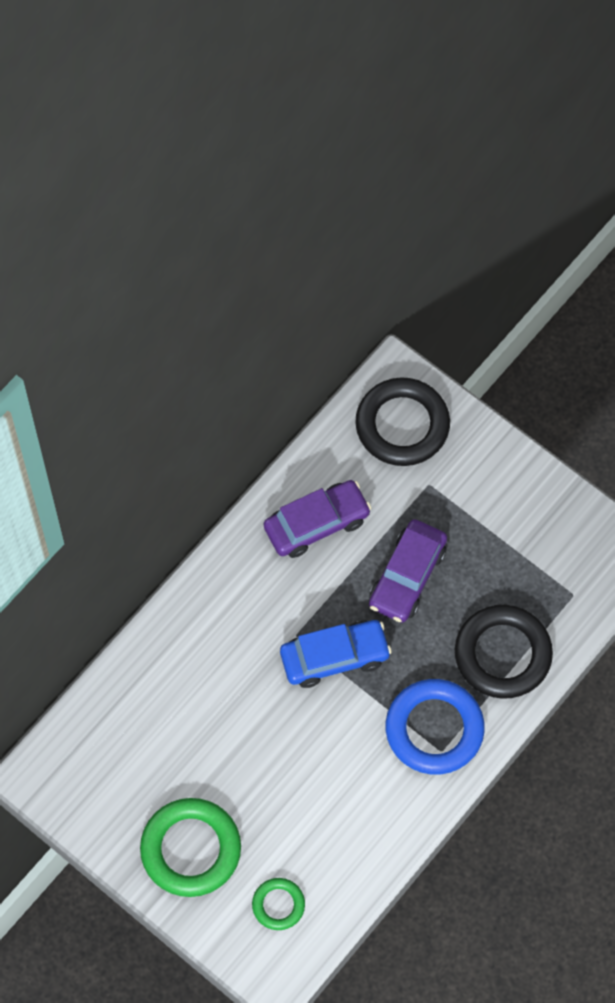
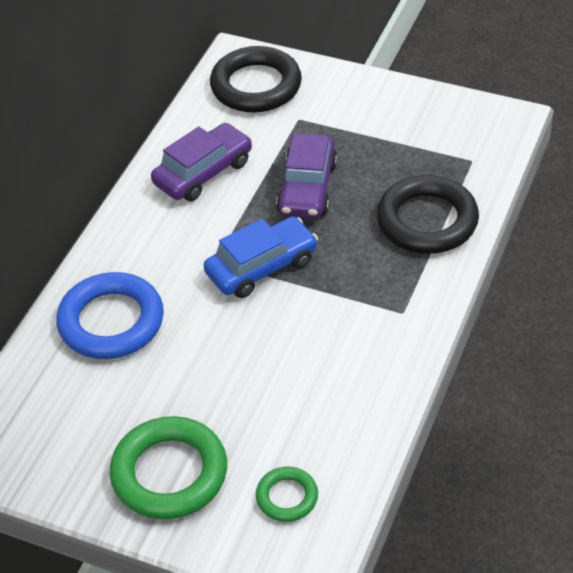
camera: 15 degrees left, 20 degrees down
blue ring [386,679,485,775] -> blue ring moved to [56,272,164,359]

